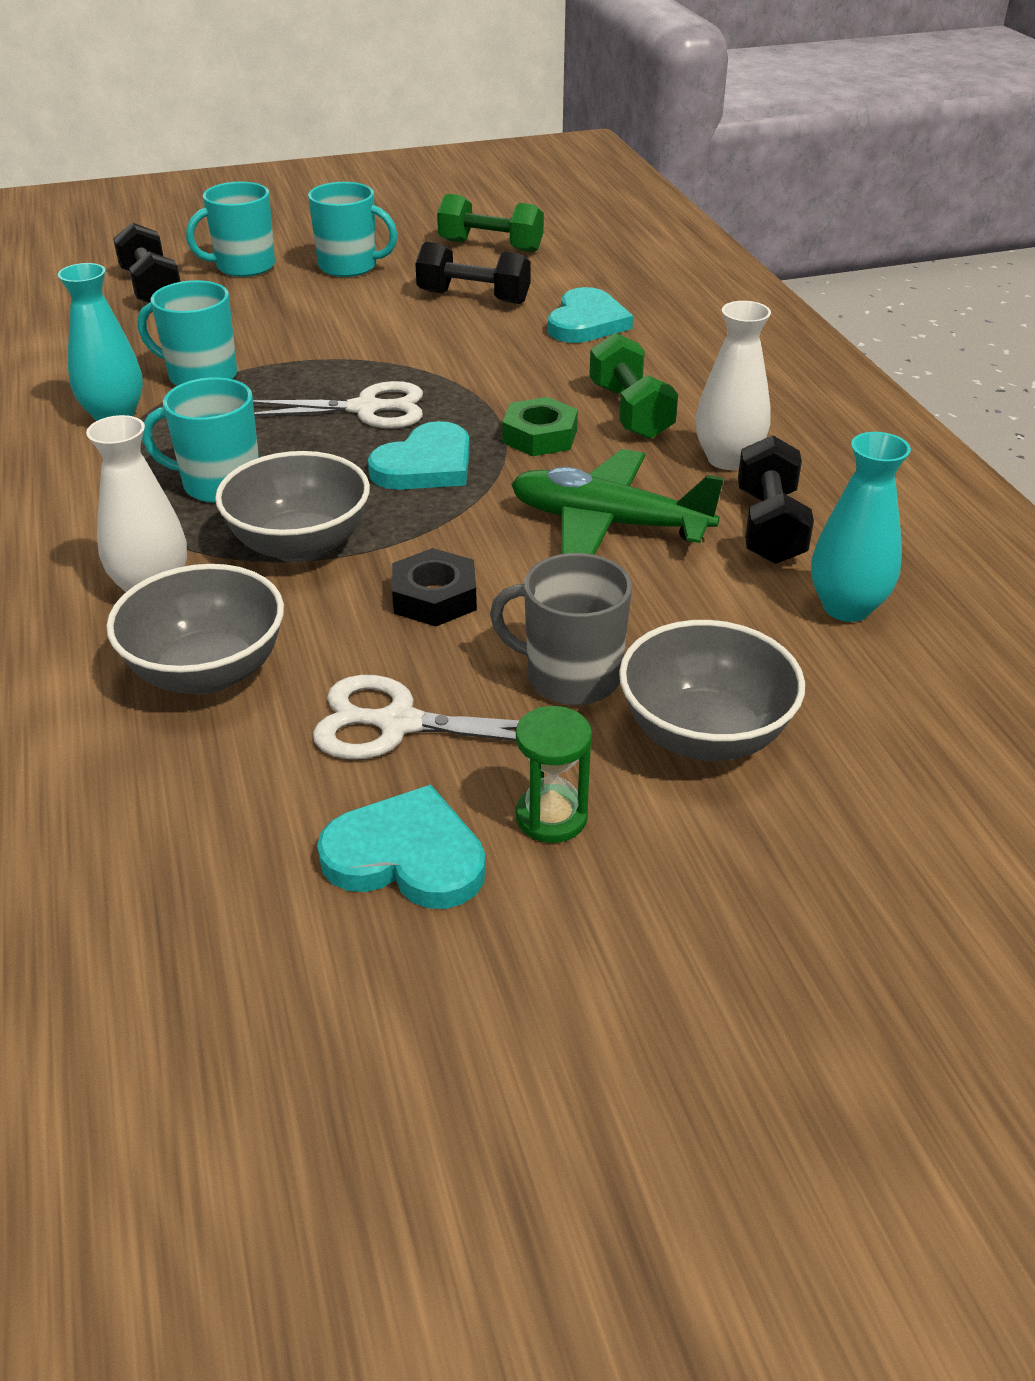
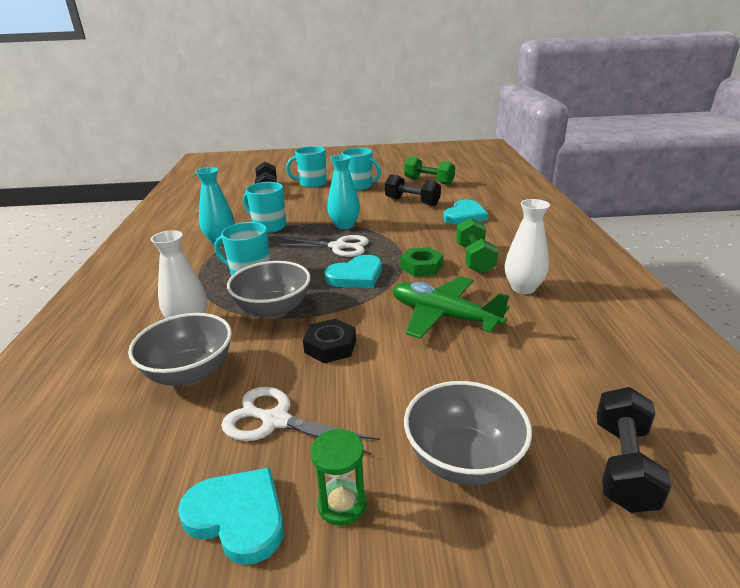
camera: 15 degrees right, 10 degrees down
grey mug [490,553,632,705] -> none
black dumbbell [738,435,814,564] -> black dumbbell moved to [597,387,672,513]
turquoise vase [811,432,911,622] -> turquoise vase moved to [327,154,360,229]

